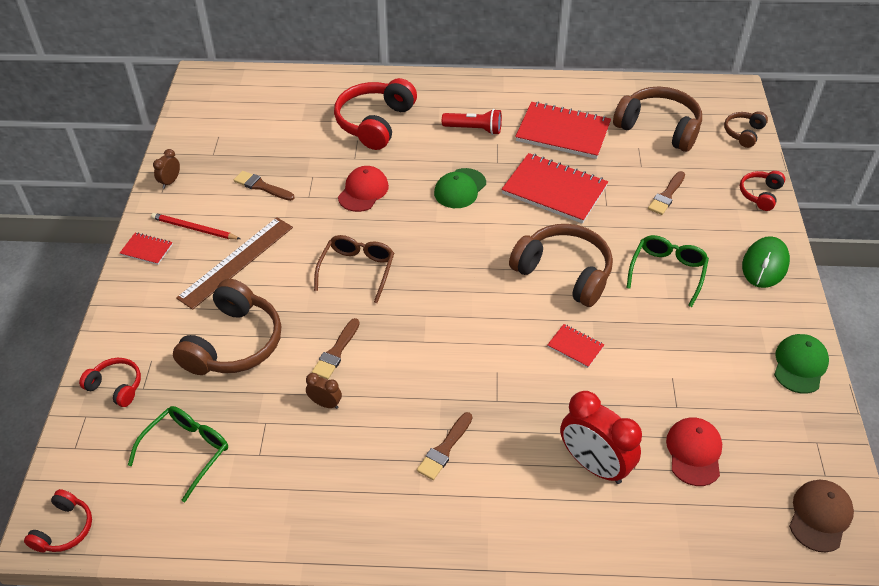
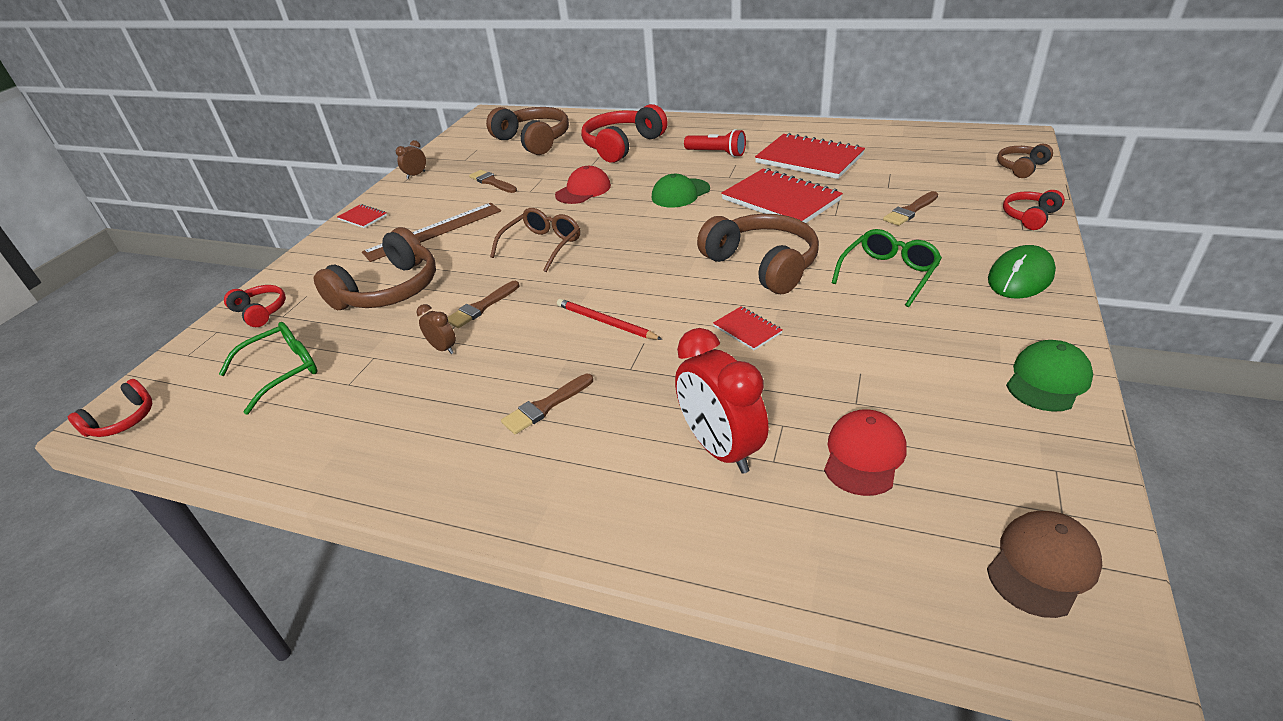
camera: 20 degrees right, 10 degrees down
red pencil [151,213,240,239] -> red pencil moved to [557,299,663,340]
brown headphones [613,86,702,152] -> brown headphones moved to [486,107,569,155]

